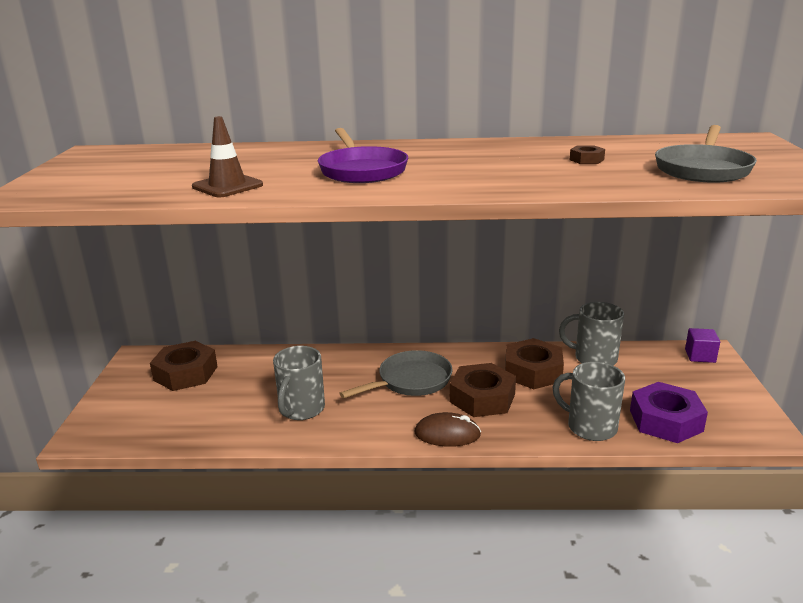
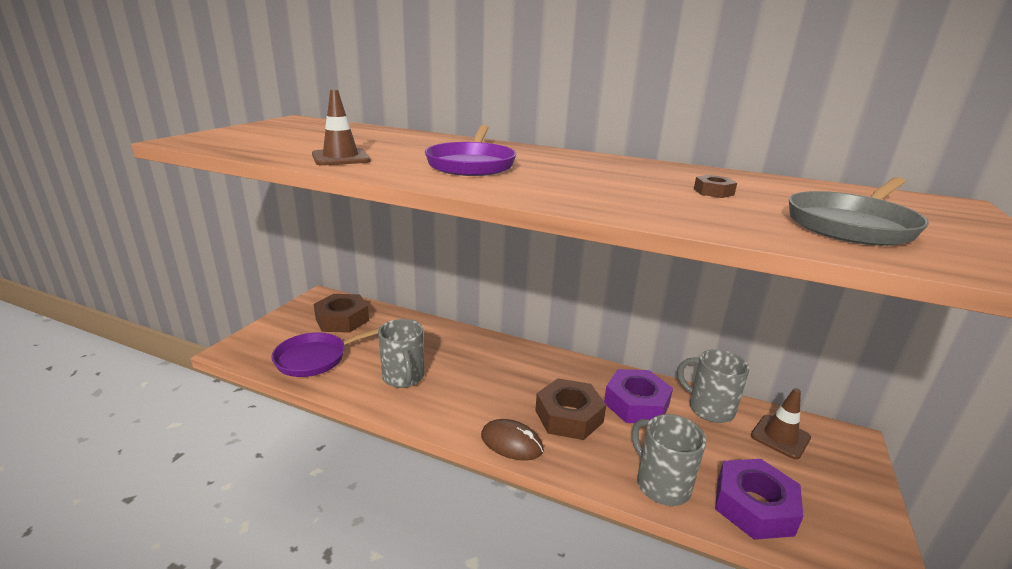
camera: 20 degrees right, 0 degrees up
grey mug [273,346,325,420] -> grey mug turned 60 degrees counterclockwise [378,319,424,388]
grey pan [339,350,453,398] -> none
brown nut [505,338,564,389] -> purple nut [604,369,673,423]
purple cube [685,328,720,363] -> none
none -> purple pan [271,327,380,377]
none -> brown traffic cone [751,388,811,459]

